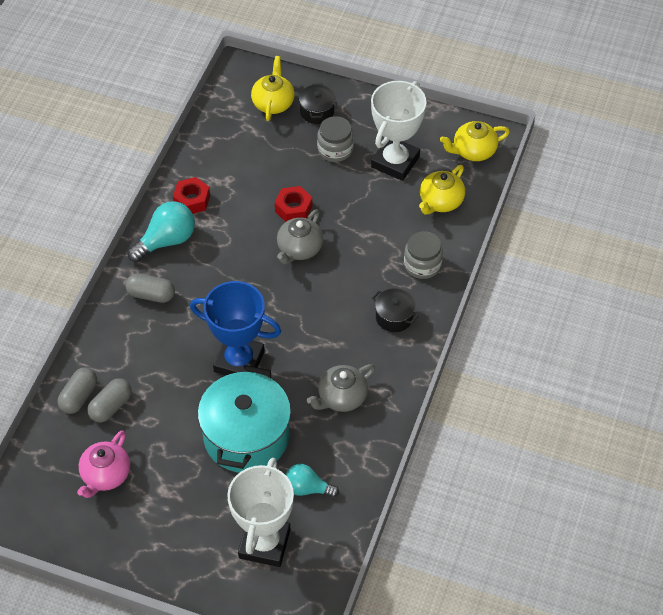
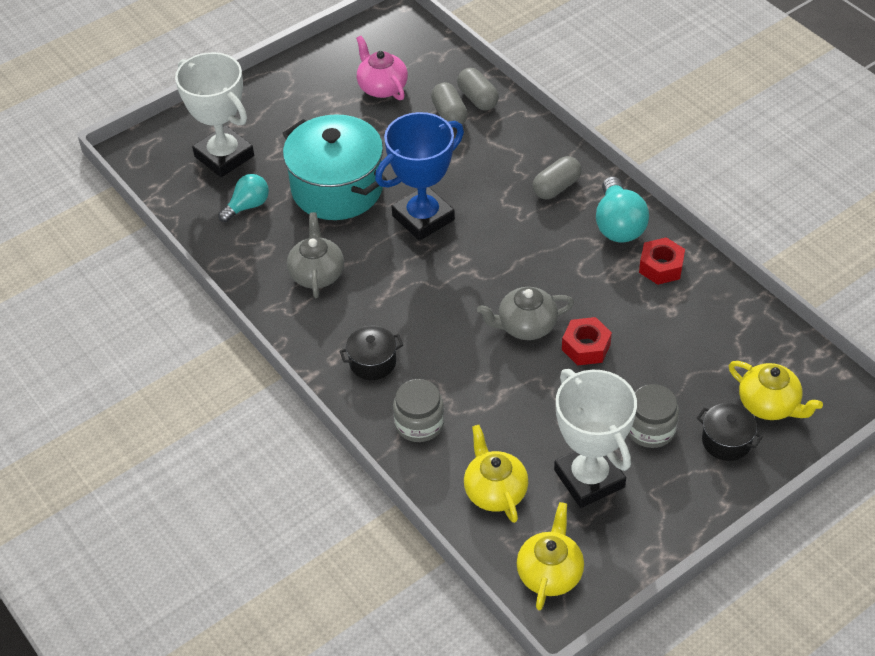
camera: 125 degrees right, 5 degrees down
grey teapot [277,209,323,265] -> grey teapot turned 75 degrees counterclockwise [477,287,574,340]

